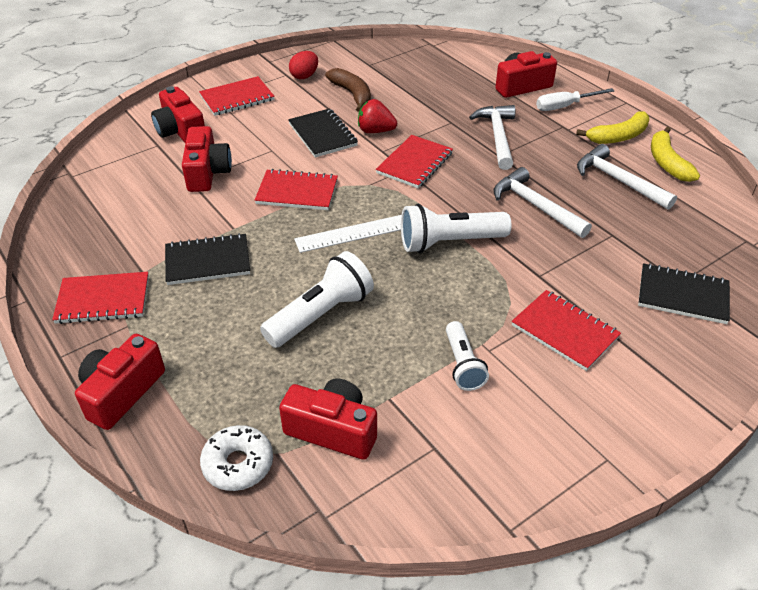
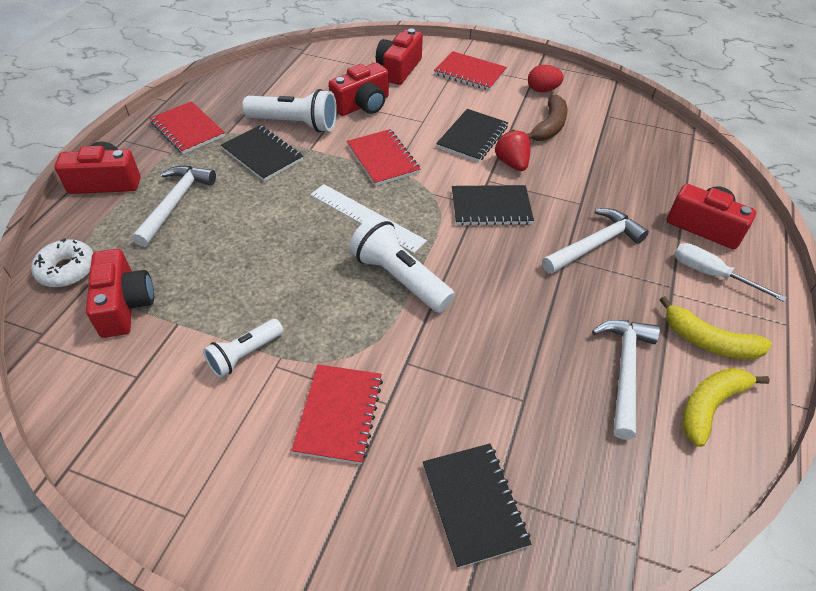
camera: 55 degrees right, 5 degrees up
white flashlight [260,251,374,348] -> white flashlight moved to [242,89,337,132]
red notebook [376,135,453,188] -> black notebook [452,185,534,226]
white hammer [494,167,592,238] -> white hammer moved to [132,166,216,247]

